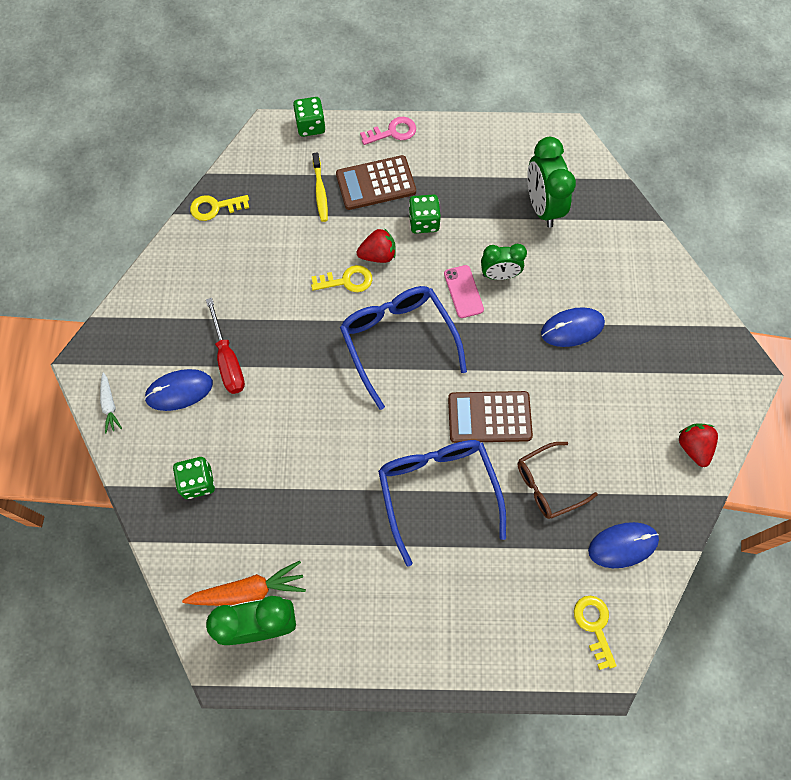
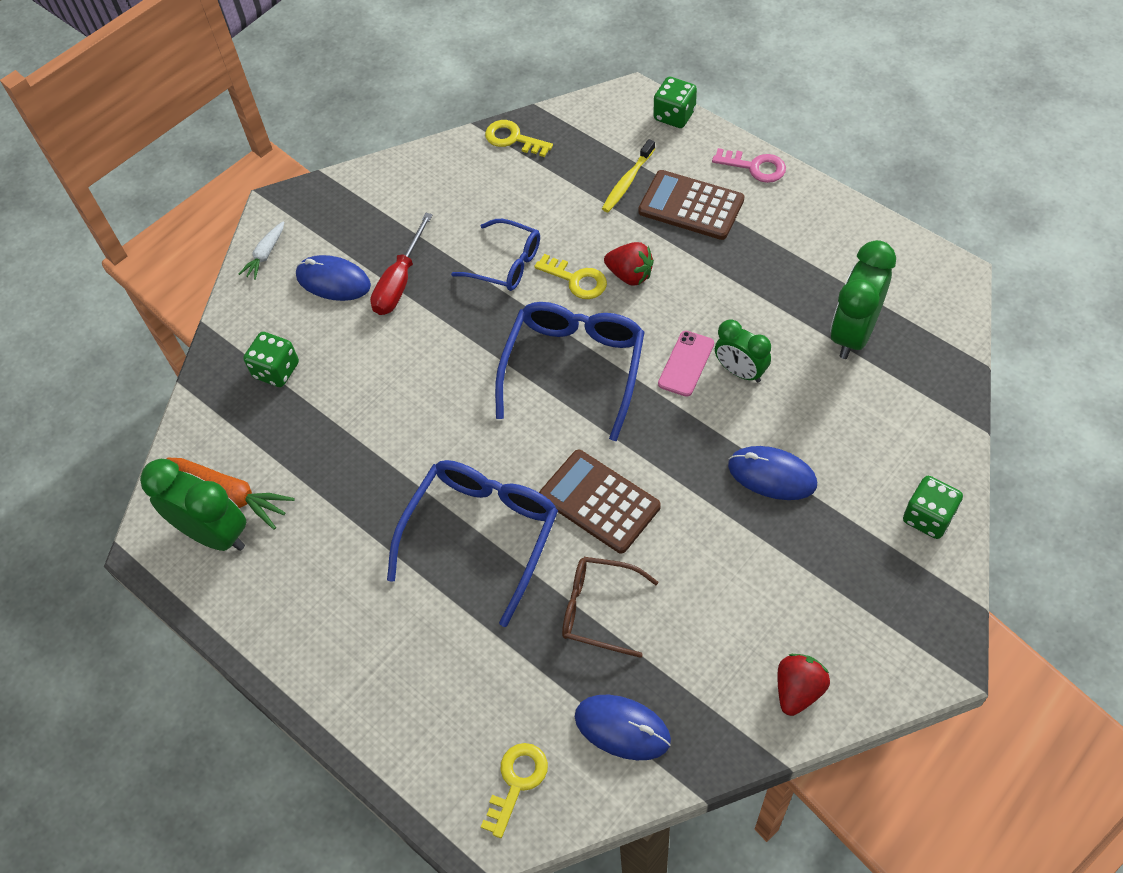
camera: 45 degrees right, 10 degrees down
green dice [409,194,441,234] -> green dice moved to [903,476,963,539]
none -> blue glasses [451,219,540,291]

